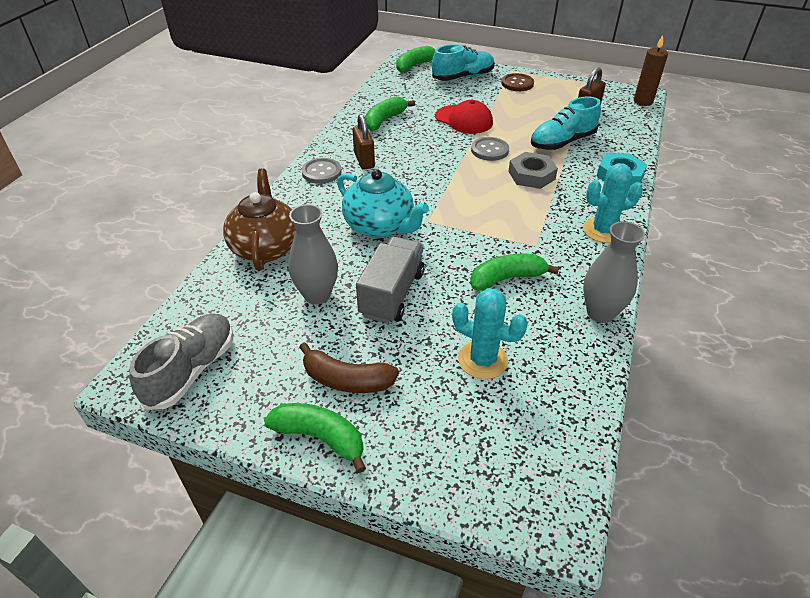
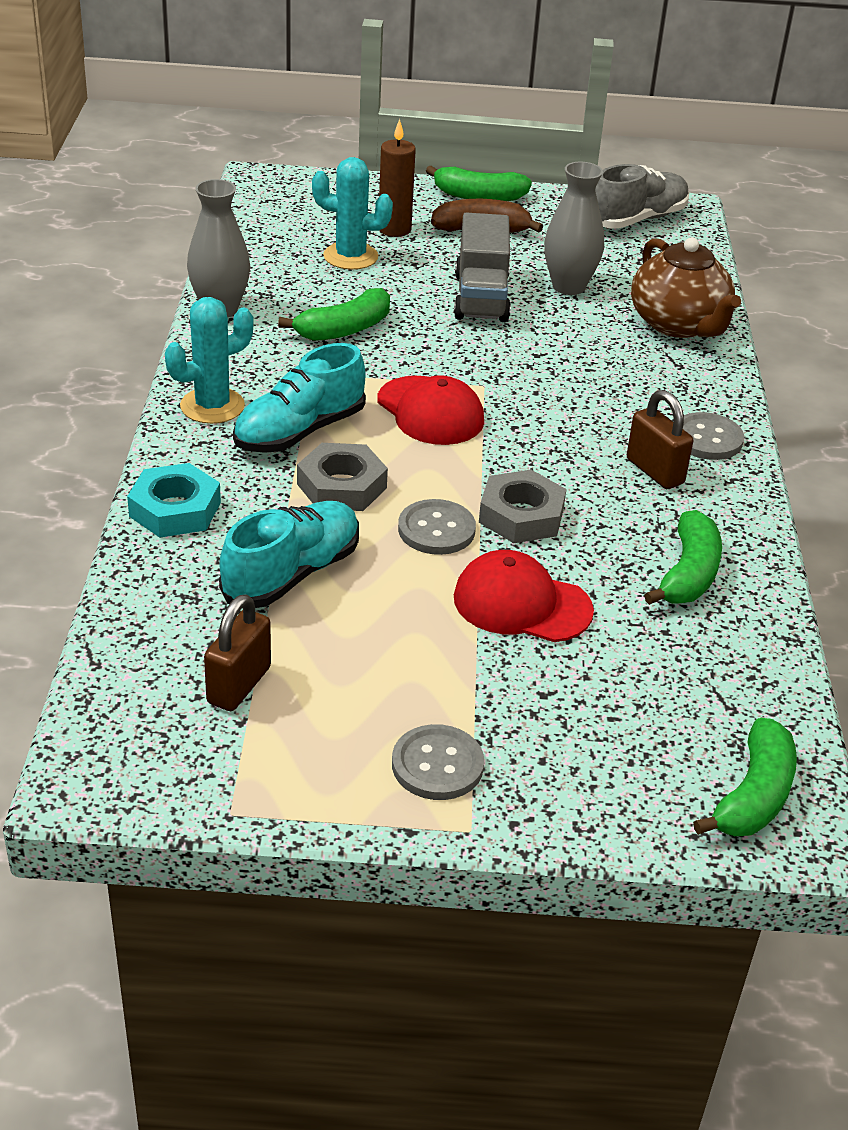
camera: 160 degrees right, 5 degrees down
grey shoe [129,313,233,410] -> grey shoe turned 135 degrees counterclockwise [595,164,689,229]
turquoise teapot [337,169,429,238] -> none
turquoise shoe [432,44,495,81] -> turquoise shoe moved to [233,343,366,453]
brown button [501,73,534,91] -> grey button [392,724,484,800]
brown candle [634,35,668,106] -> brown candle moved to [379,119,416,237]
none -> red cap [377,375,484,445]
none -> grey nut [479,470,566,543]

